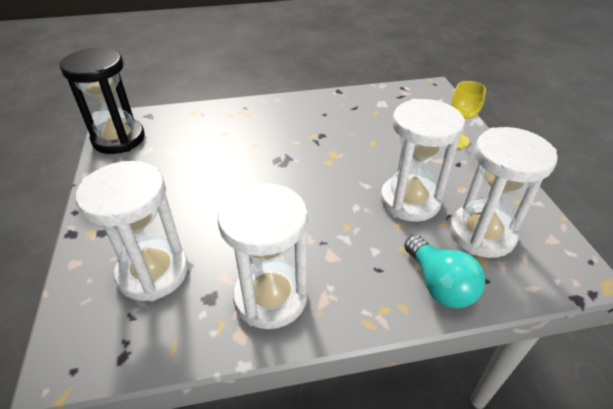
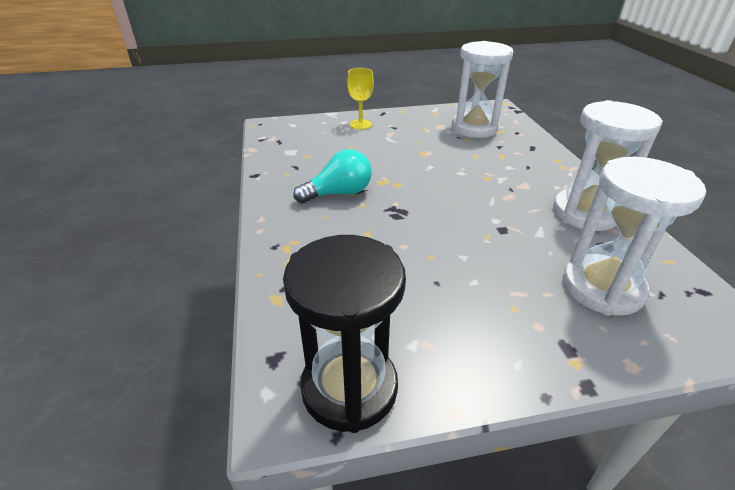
camera: 90 degrees left, 5 degrees down
white hourglass [381,99,465,222] -> none
turquoise light bulb [404,235,485,308] -> turquoise light bulb moved to [293,149,372,203]

